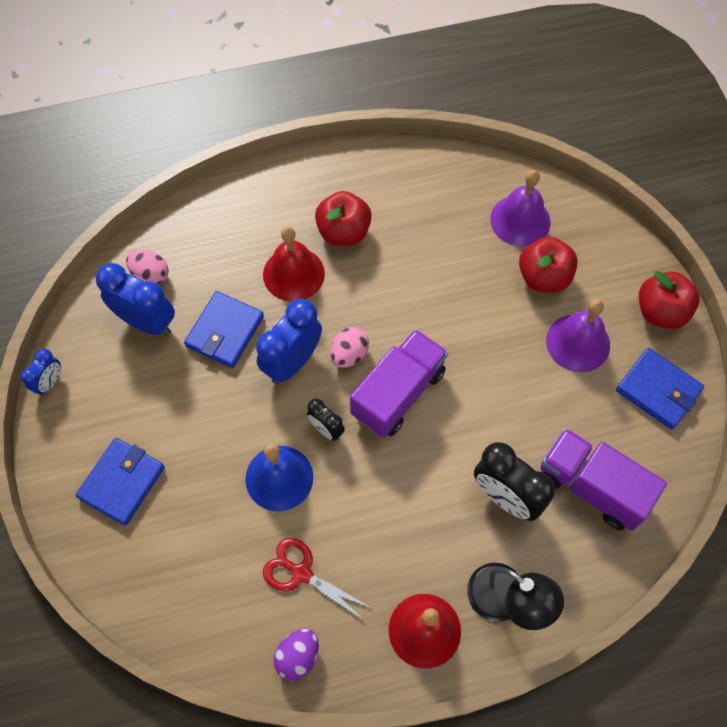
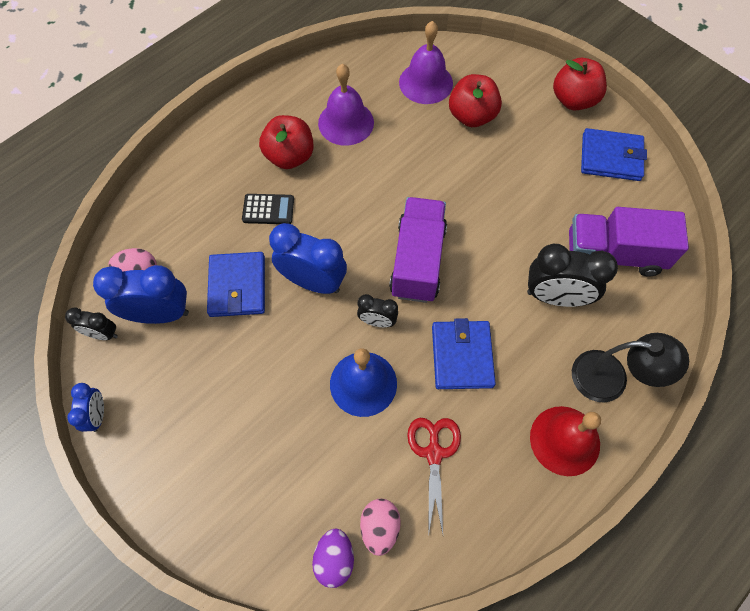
camera: 30 degrees left, 0 degrees up
blue wallet [76,438,165,525] -> blue wallet moved to [432,318,496,389]
blue clock [256,299,322,384] -> blue clock turned 105 degrees clockwise [269,223,347,294]
red bell [263,226,325,302] -> black calculator [242,194,294,224]
red scissors [263,538,373,621] -> red scissors turned 90 degrees clockwise [407,418,461,536]
purple egg [274,629,319,681] -> purple egg moved to [312,528,354,588]
pink egg [330,327,369,368] -> pink egg moved to [360,499,401,556]
purple bell [546,299,610,372] -> purple bell moved to [318,64,374,146]
none -> black clock [65,307,118,340]

